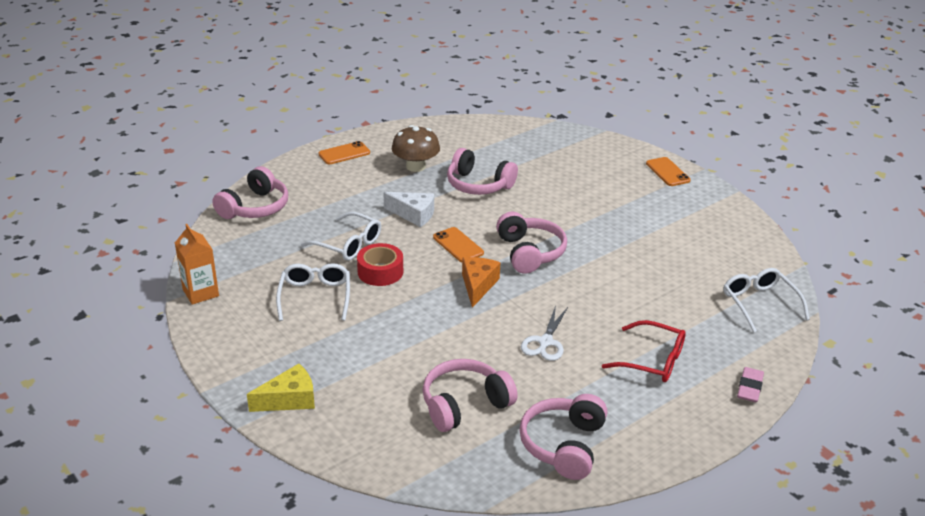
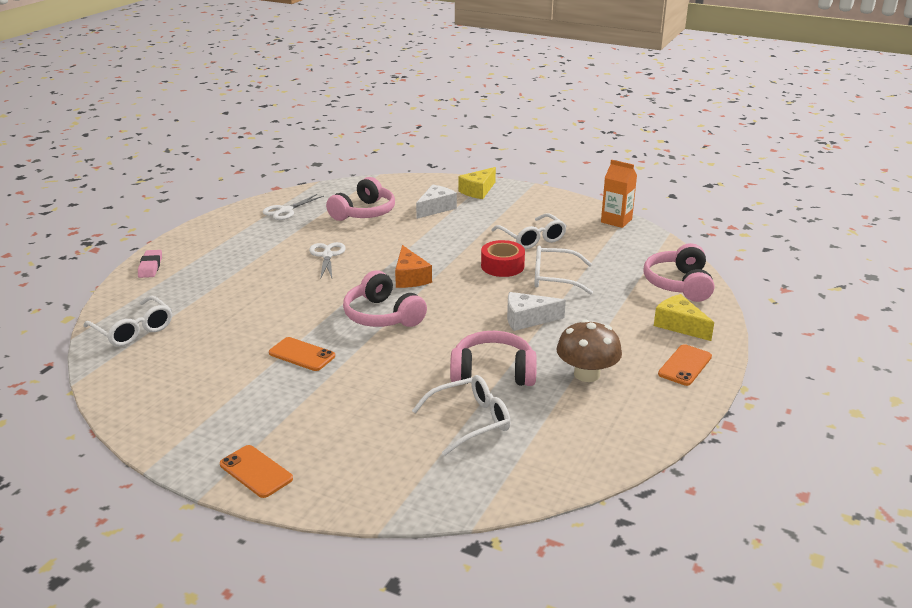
camera: 155 degrees right, 5 degrees down
orange phone [433,227,484,262] -> orange phone moved to [269,337,335,371]
pink headphones [519,394,607,480] -> white scissors [262,194,324,220]
red glasses [602,320,686,382] -> none
none -> white glasses [412,375,510,456]
none -> white cheese [416,185,457,219]
none -> yellow cheese [654,294,714,341]

